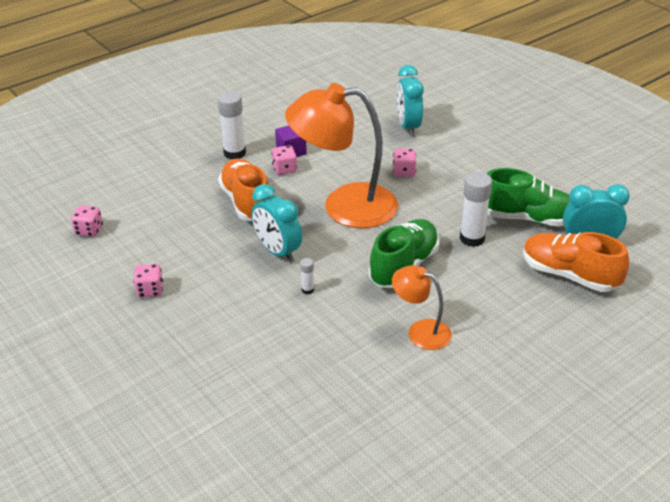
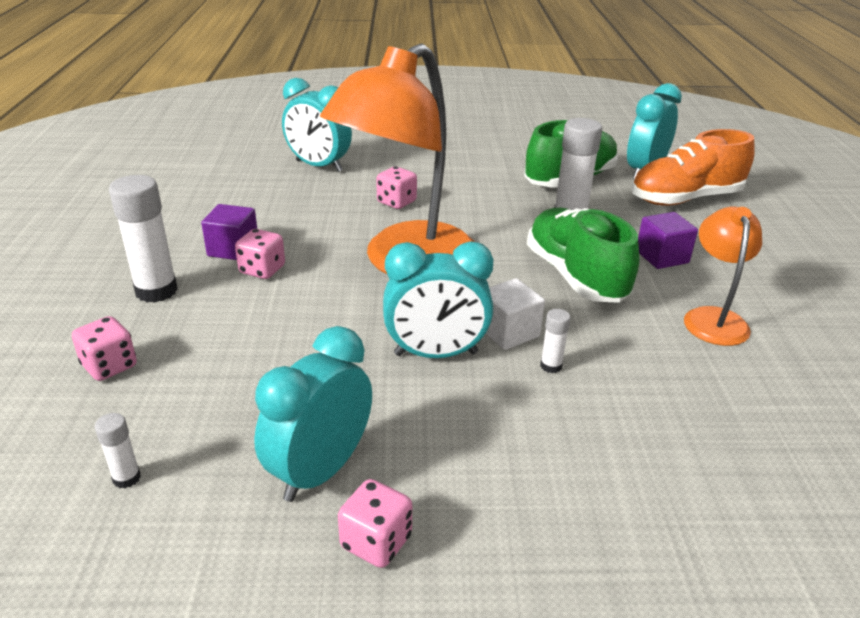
camera: 55 degrees left, 5 degrees down
pink dice [71,205,103,237] -> pink dice moved to [72,316,137,381]
orange shoe [218,159,271,221] -> none
orange lamp [392,265,452,350] -> orange lamp turned 120 degrees clockwise [684,207,762,346]
none -> white glue stick [95,413,141,488]
none -> turquoise clock [254,326,372,502]
none -> white cube [485,278,545,350]
none -> purple cube [638,212,698,269]

